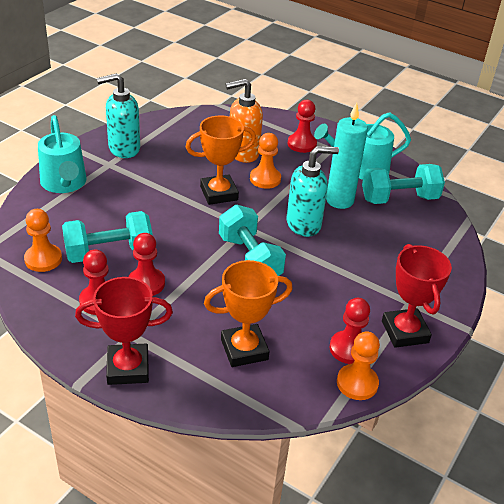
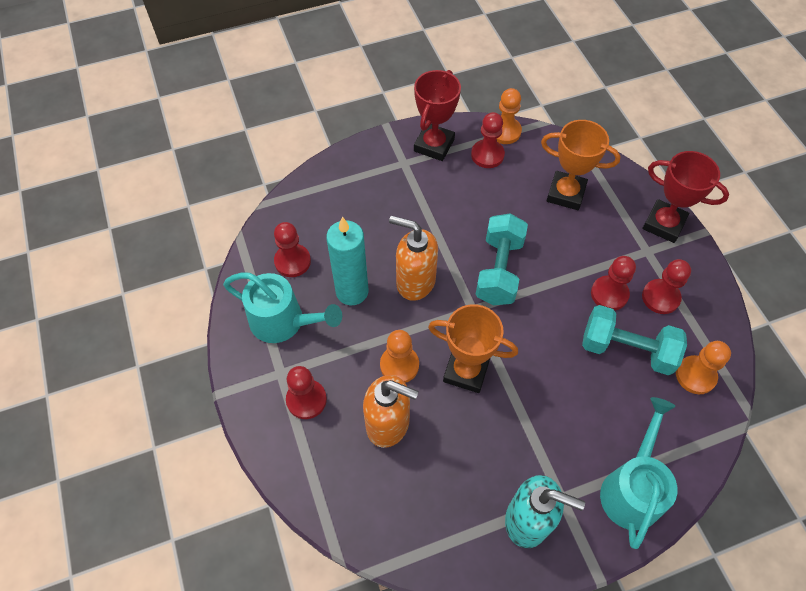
camera: 140 degrees left, 20 degrees up
turquoise soap dispenser [287,146,339,237] -> orange soap dispenser [389,216,438,301]
turquoise dumbbell [362,164,445,204] -> red pawn [274,222,311,277]

